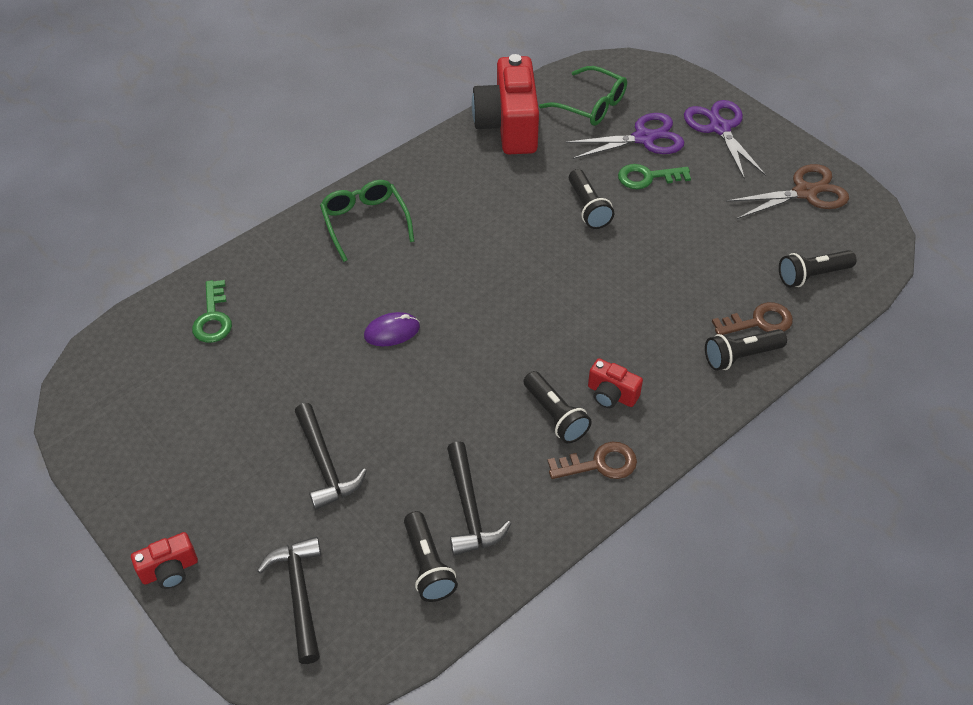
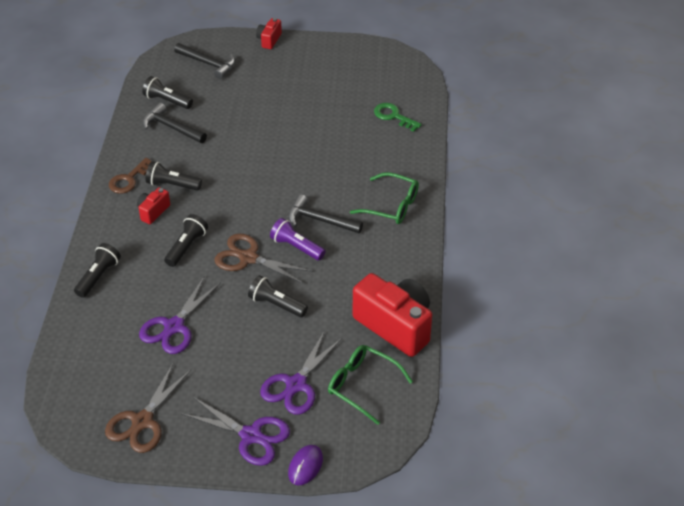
camera: 135 degrees right, 5 degrees down
black hammer [295,403,367,510] -> black hammer moved to [288,195,363,233]
purple mouse [364,312,420,346] -> purple mouse moved to [288,445,323,485]
green glasses [539,66,627,126] -> green glasses turned 45 degrees clockwise [328,345,413,425]
red camera [588,358,643,408] -> red camera turned 45 degrees counterclockwise [137,187,170,224]
green key [618,164,691,189] -> none
brown key [712,302,793,335] -> none
black flashlight [779,250,856,287] -> black flashlight moved to [164,214,208,267]
none -> purple scissors [139,277,221,354]
none -> brown scissors [214,234,313,284]
none -> purple flashlight [270,218,325,261]

